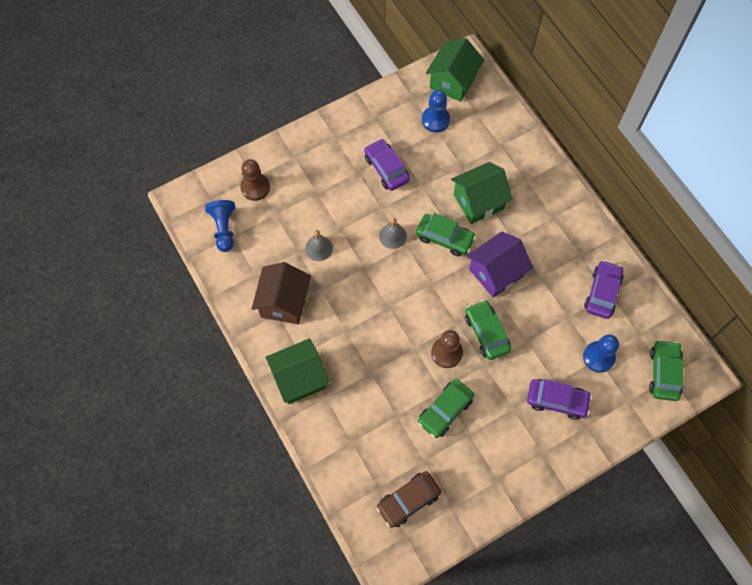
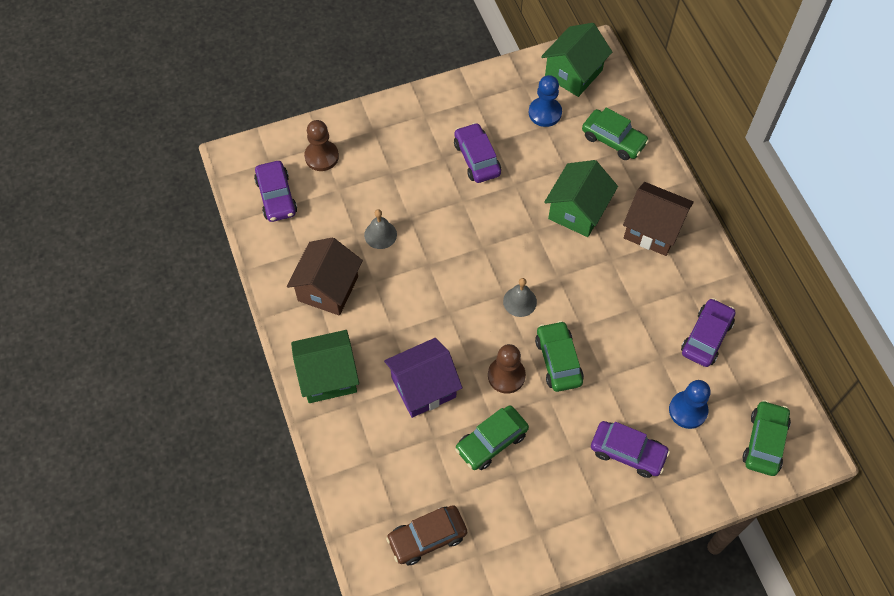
camera: 10 degrees right, 5 degrees down
blue pawn [205,200,235,252] -> purple car [254,161,297,222]
grey bell [379,217,407,249] -> grey bell moved to [503,278,537,317]
green car [416,213,476,256] -> green car moved to [582,107,649,160]
green house [451,162,513,224] -> green house turned 45 degrees counterclockwise [544,160,618,237]
purple house [467,232,533,297] -> purple house moved to [384,338,462,418]
none -> brown house [623,182,694,256]

